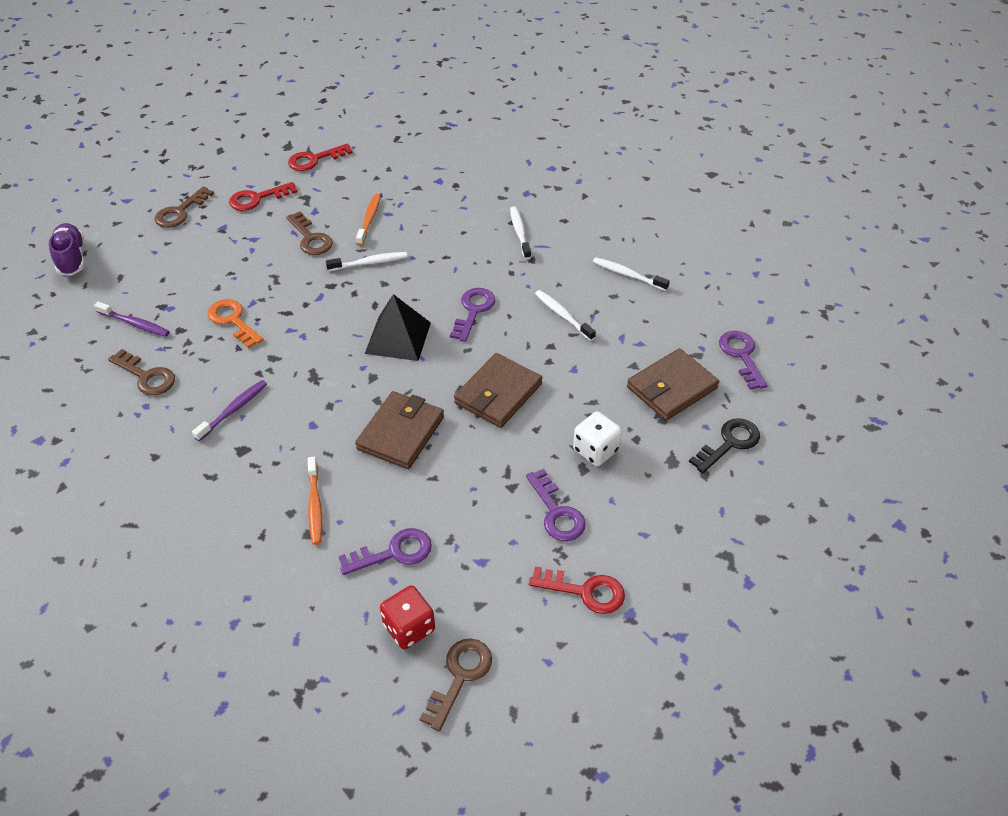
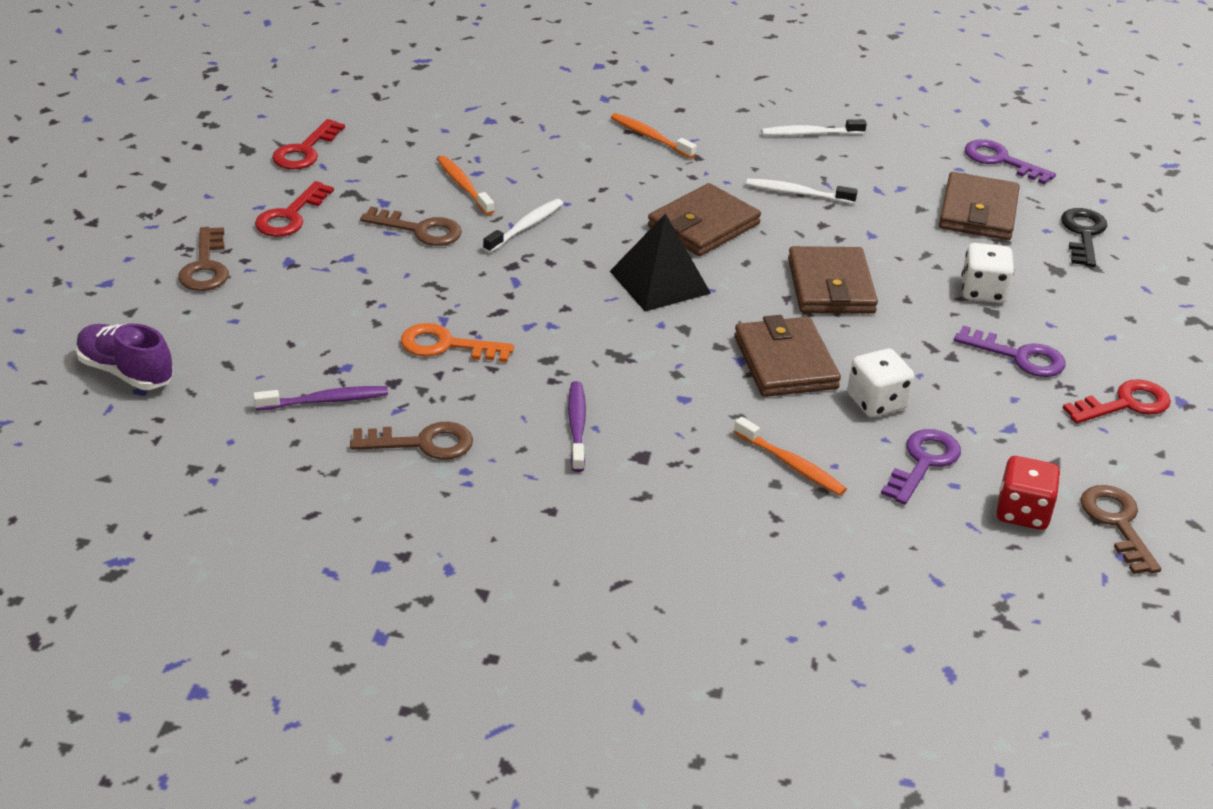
camera: 40 degrees left, 10 degrees down
purple key [450,288,496,342] -> brown wallet [648,183,761,256]
white toothbrush [510,206,531,259] -> orange toothbrush [611,113,697,158]
none -> white dice [847,349,914,417]

